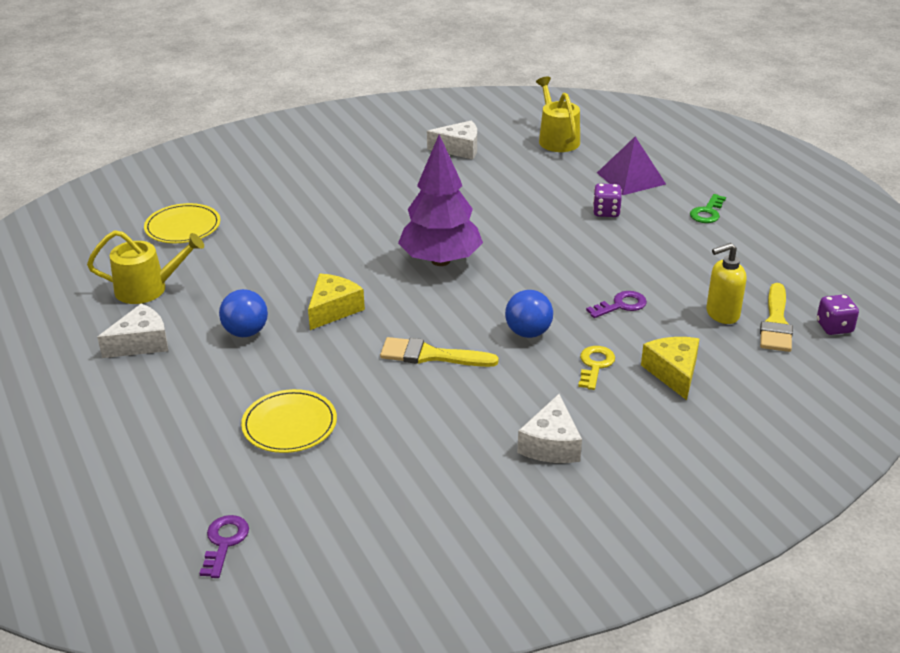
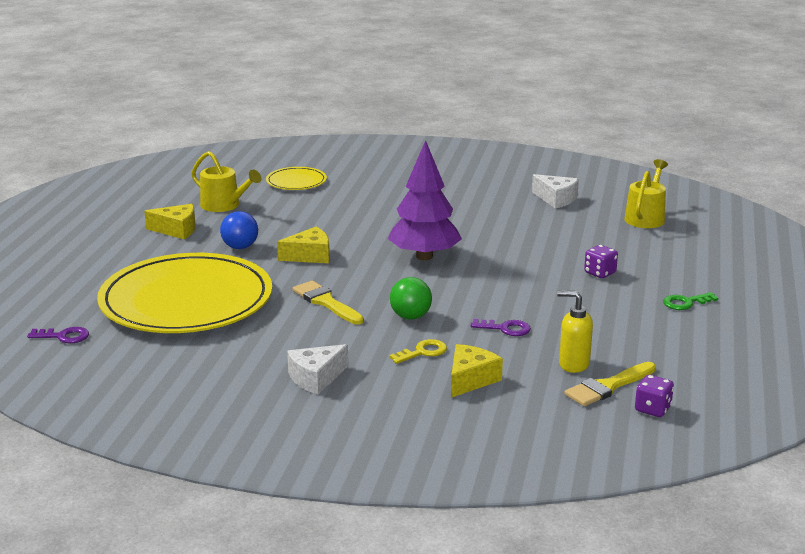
camera: 40 degrees right, 10 degrees down
white cheese [97,303,168,358] -> yellow cheese [144,204,196,239]
purple key [199,515,249,578] -> purple key turned 45 degrees clockwise [27,327,89,343]
yellow plate [241,389,337,453] -> yellow plate [97,253,272,333], size x2.32
blue ball [505,290,553,338] -> green ball [390,277,432,319]
purple pyramid [597,137,666,195] -> none

